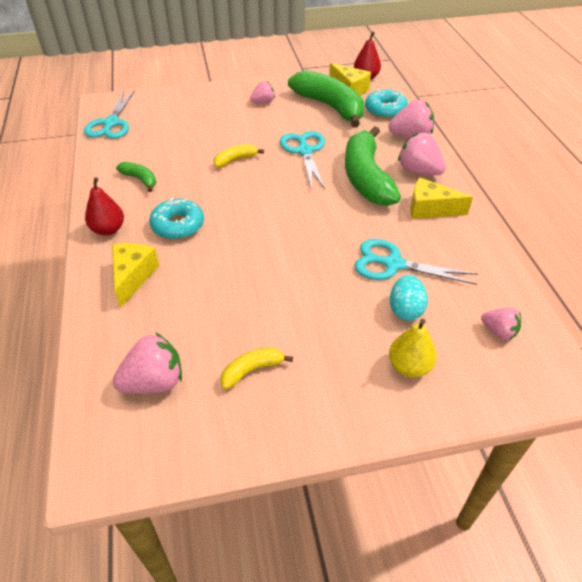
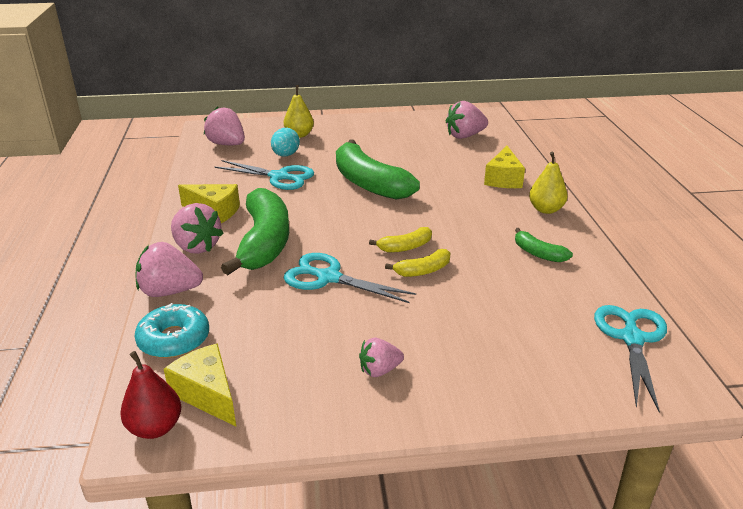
camera: 175 degrees left, 15 degrees down
red pear [85,177,124,236] -> yellow pear [529,152,568,214]
turquoise donut [149,198,204,240] -> none
yellow banana [220,347,293,390] -> yellow banana moved to [369,227,432,252]
turquoise scissors [280,131,325,189] -> turquoise scissors turned 120 degrees clockwise [284,253,416,303]
green banana [288,70,364,127] -> green banana moved to [336,140,420,200]
pink strawberry [481,308,521,340] -> pink strawberry [204,106,245,145], size x1.65

